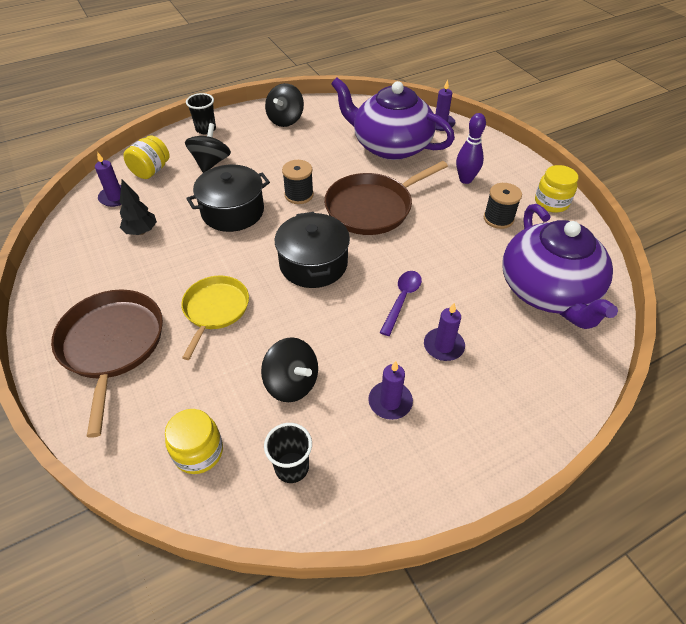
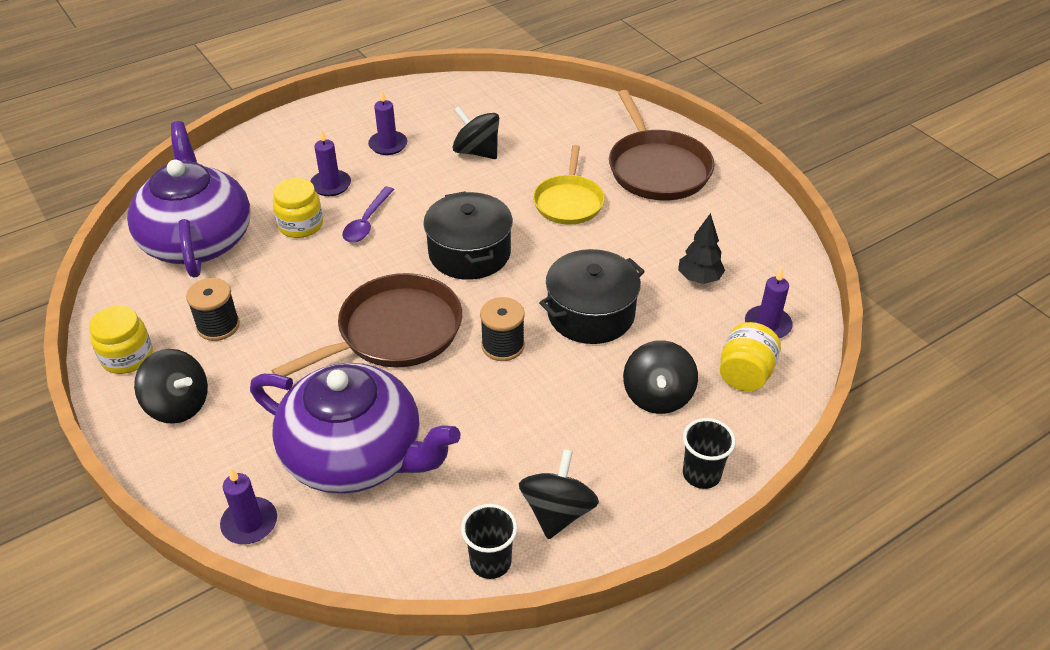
camera: 175 degrees right, 5 degrees down
yellow jar [165,409,223,474] -> yellow jar moved to [273,178,323,238]
black cup [264,423,312,483] -> black cup moved to [461,504,518,579]
purple bowling pin [456,113,486,184] -> none
none -> black spinning top [134,349,208,424]

